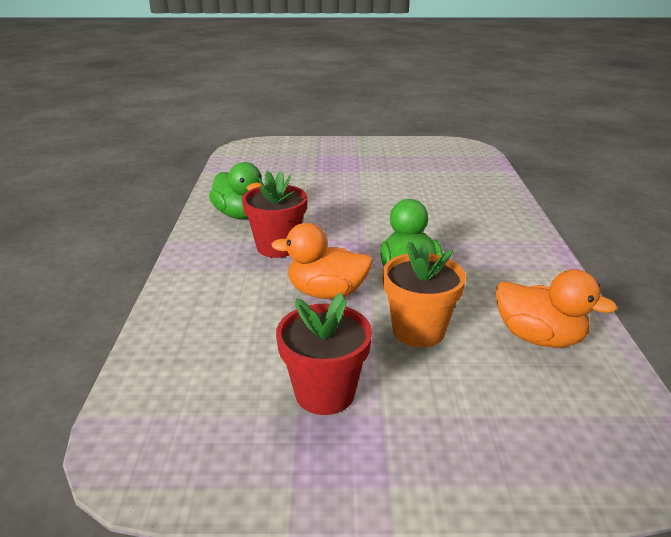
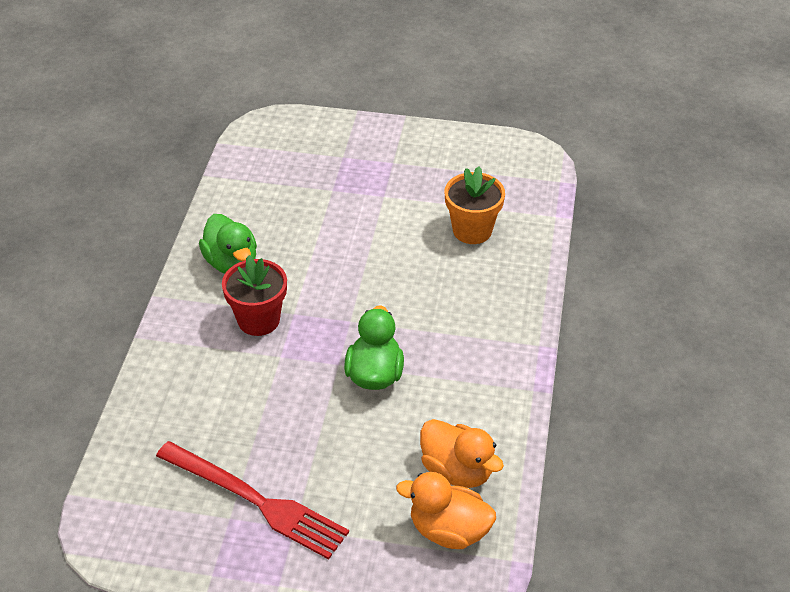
camera: 10 degrees right, 15 degrees up
orange duck [271,223,373,299] -> orange duck moved to [396,472,496,549]
red flower pot [276,293,372,415] -> red fork [156,441,349,560]
orange flower pot [383,241,466,348] -> orange flower pot moved to [445,166,505,244]

